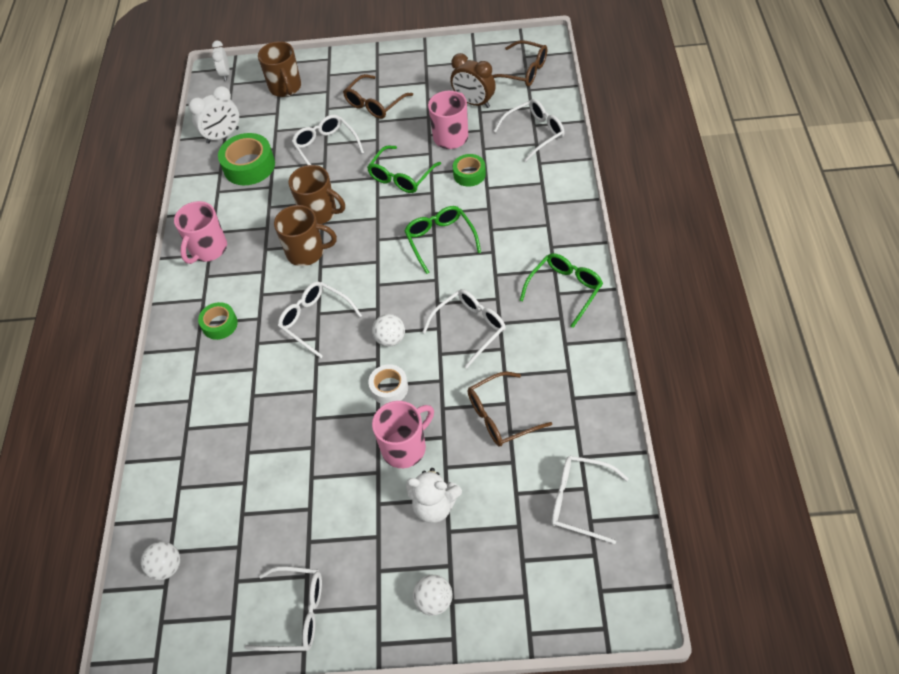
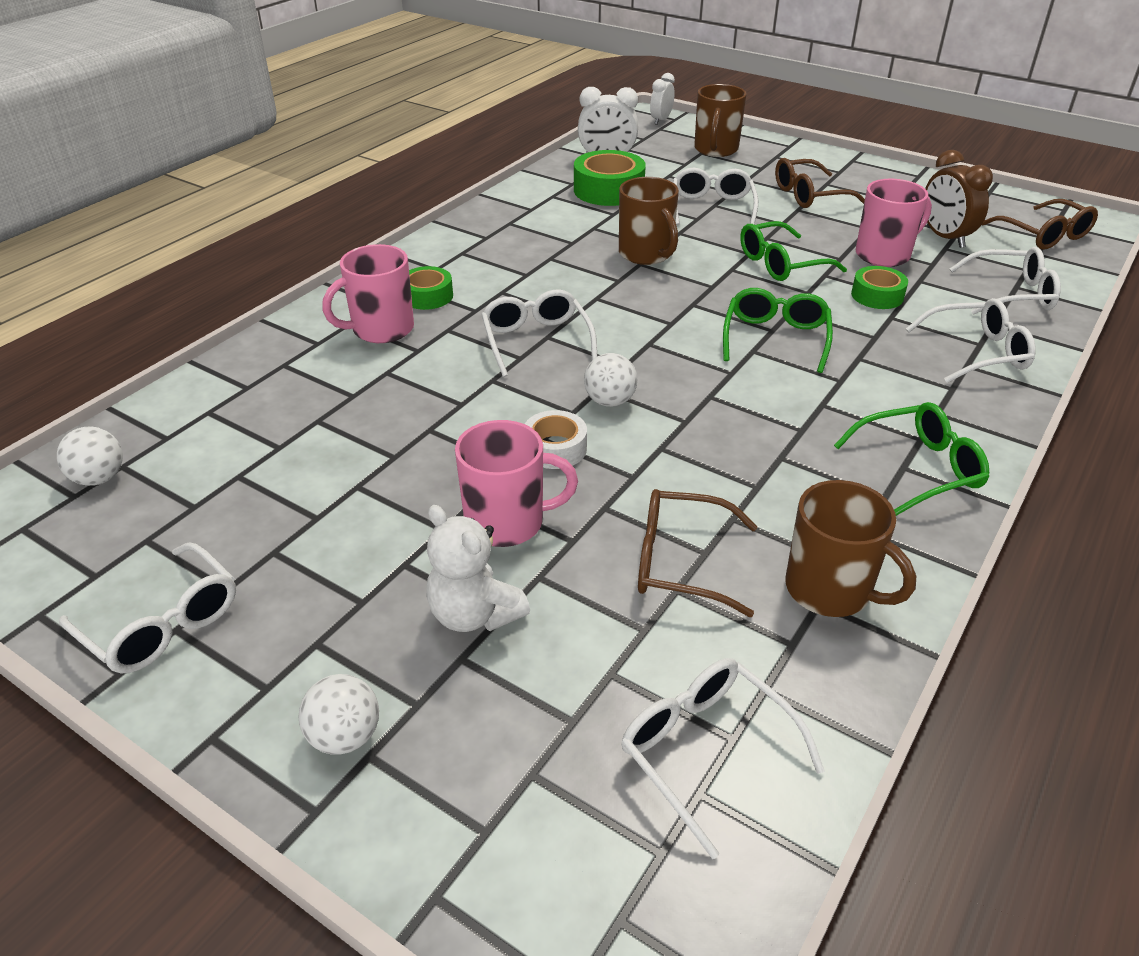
camera: 30 degrees right, 15 degrees down
pink mug [174,201,227,264] -> pink mug moved to [322,244,414,343]
brown mug [274,205,337,266] -> brown mug moved to [786,480,916,617]
white glasses [422,289,506,368] -> white glasses moved to [906,298,1036,383]

